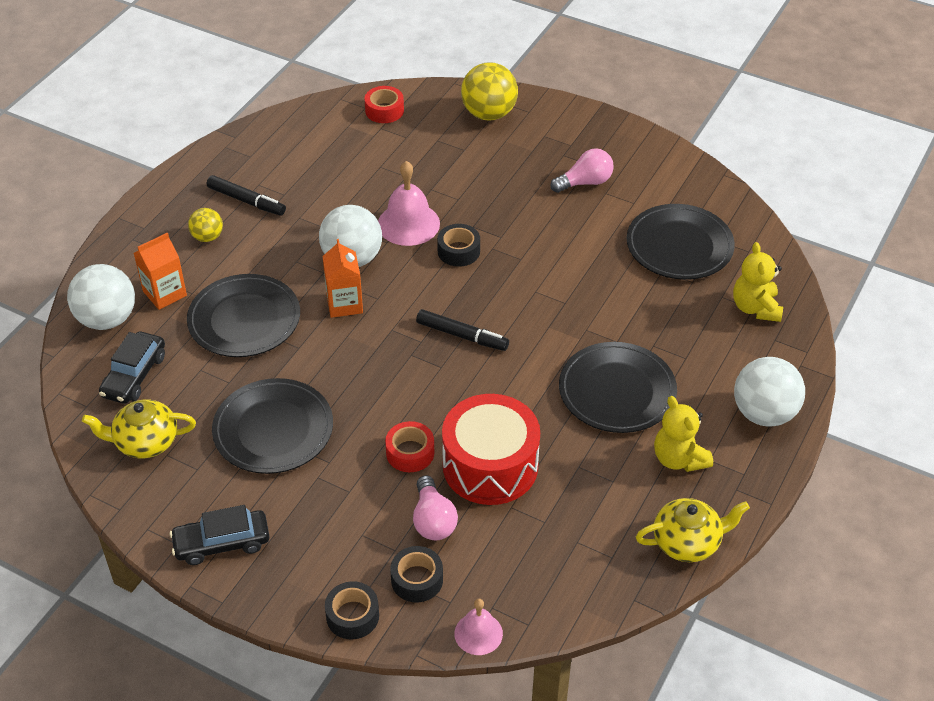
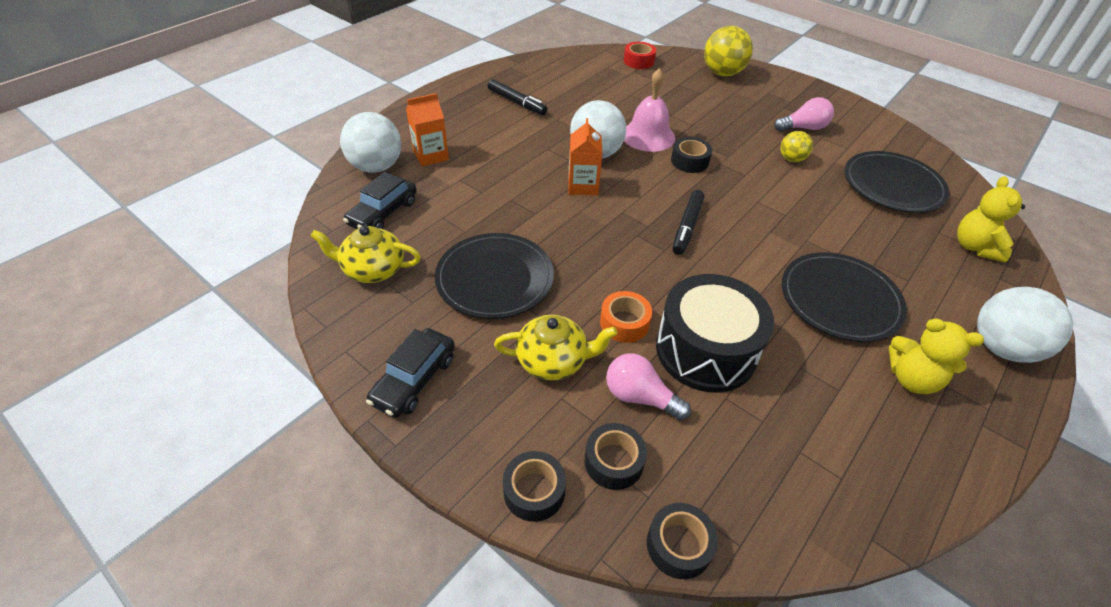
camera: 10 degrees right, 0 degrees up
black car [170,505,270,565] -> black car turned 60 degrees counterclockwise [366,328,455,418]
black plate [187,274,300,357] -> none
yellow ball [188,208,223,242] -> yellow ball moved to [780,131,813,162]
red tape [385,421,434,472] -> orange tape [600,291,652,343]
pink light bulb [413,475,458,540] -> pink light bulb turned 120 degrees clockwise [606,353,691,420]
black marker [416,309,509,351] -> black marker turned 75 degrees clockwise [672,190,705,255]
red drum [442,394,540,505] -> black drum [656,274,774,393]
pink bell [454,599,503,655] -> black tape [647,503,718,579]
yellow teapot [636,498,750,562] -> yellow teapot moved to [494,315,618,380]
yellow teddy bear [654,396,713,472] -> yellow teddy bear turned 45 degrees counterclockwise [889,318,984,394]

